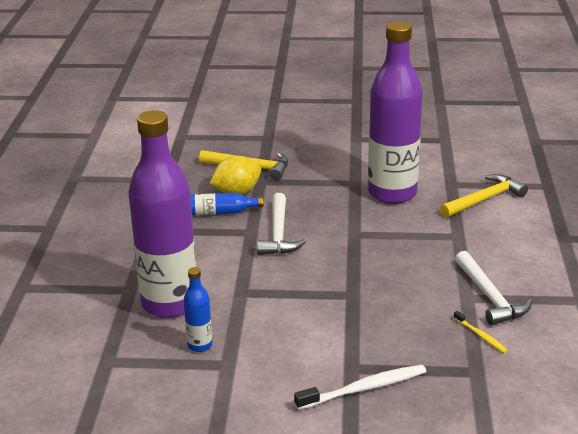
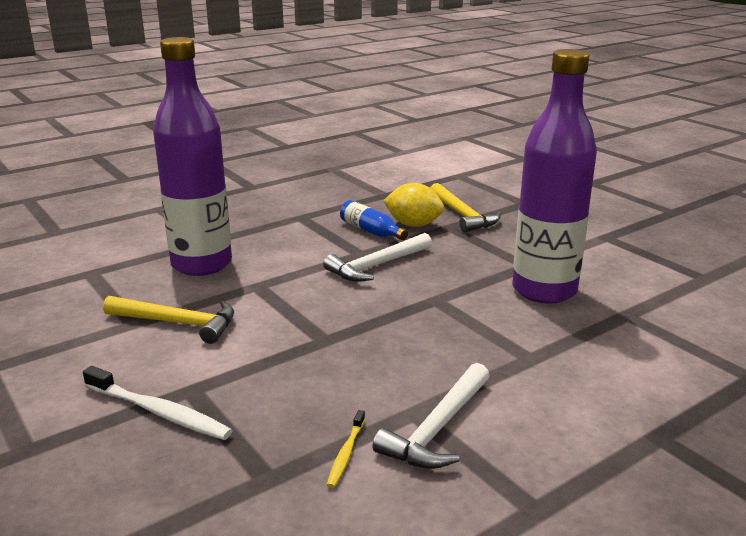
camera: 50 degrees right, 5 degrees down
blue bottle [184,267,213,352] -> none
yellow hammer [440,174,528,218] -> yellow hammer moved to [103,296,234,344]

